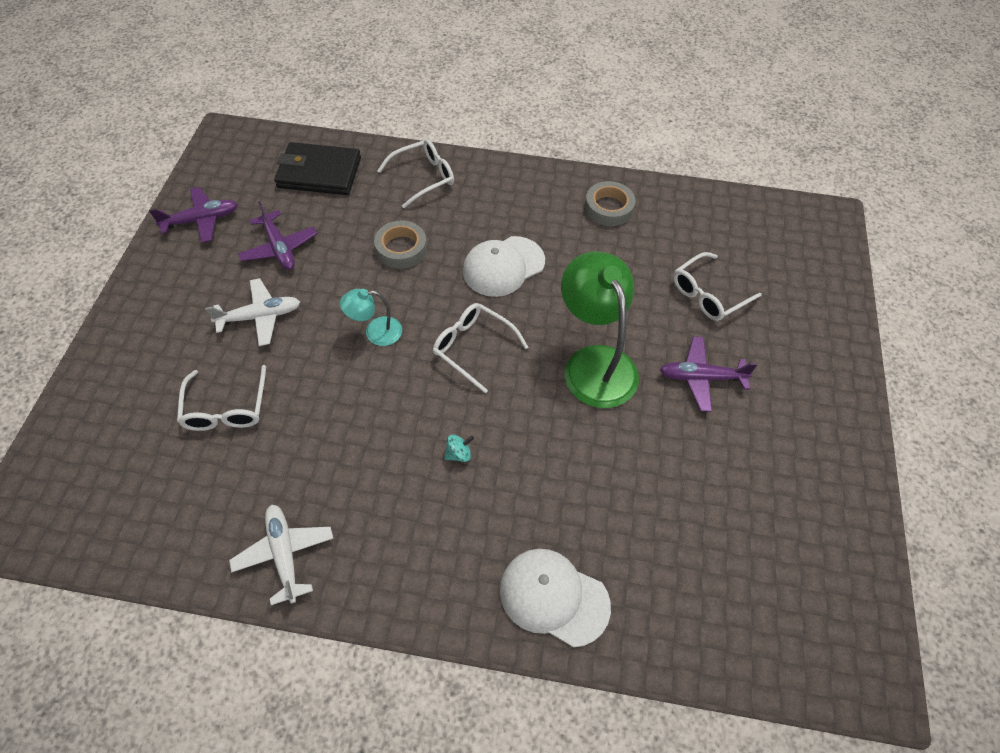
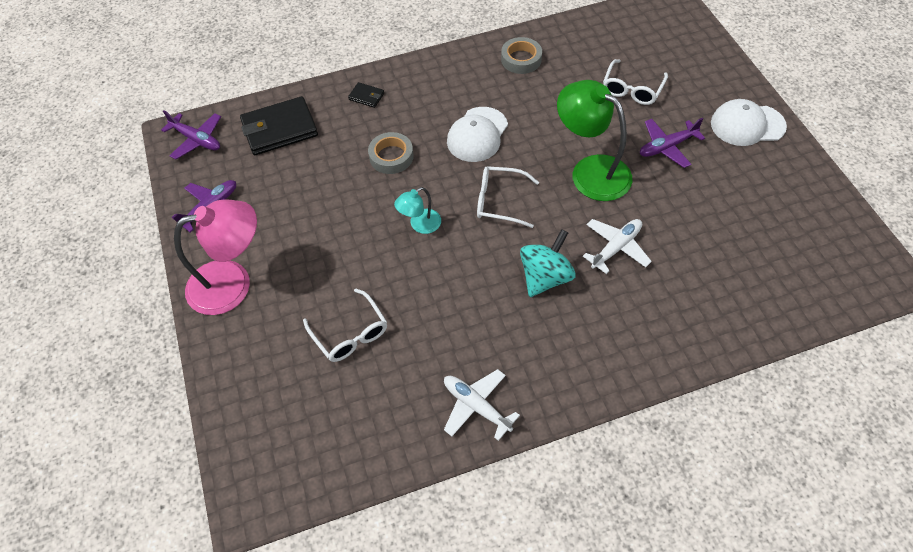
camera: 25 degrees left, 0 degrees up
white plane [205,278,300,346] -> white plane moved to [583,219,652,274]
purple plane [238,201,317,270] -> purple plane moved to [161,110,221,160]
white glasses [377,139,454,208] -> black wallet [348,82,384,108]
turquoise spinning top [444,434,474,462] -> turquoise spinning top [520,229,576,297], size x2.32
white cap [500,549,611,647] -> white cap moved to [711,99,787,146]
none -> pink lamp [174,199,257,315]

